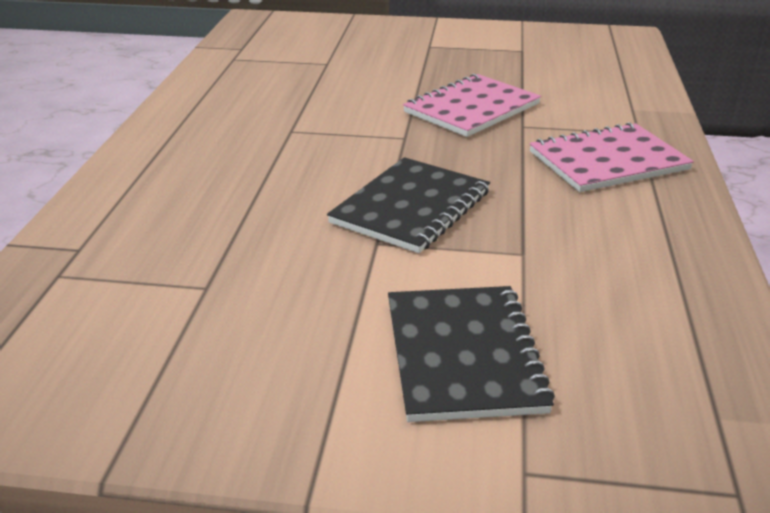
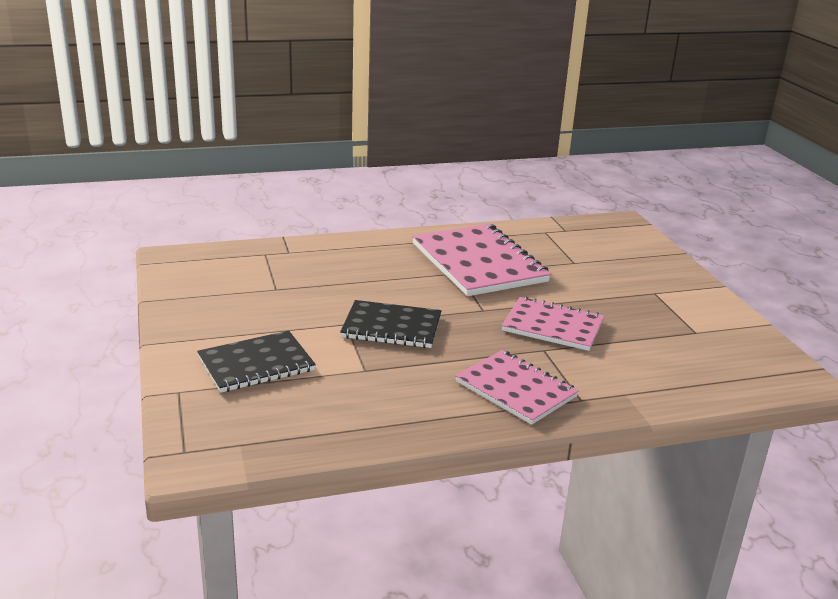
camera: 65 degrees right, 5 degrees down
none -> pink notebook [412,224,551,296]

